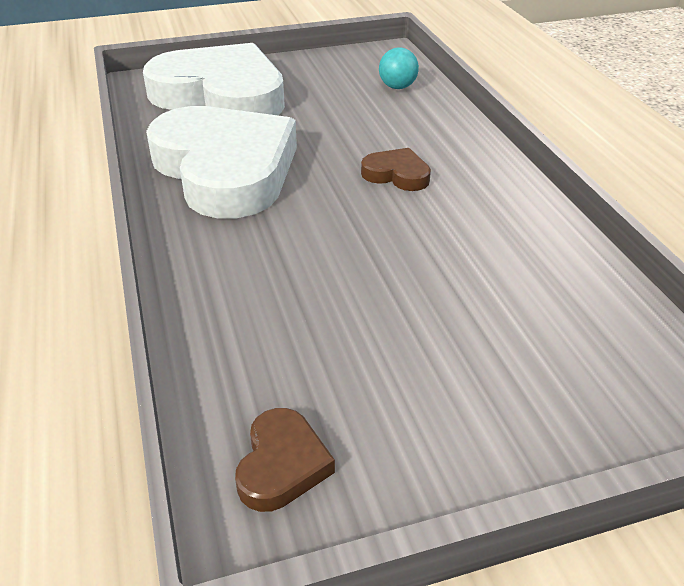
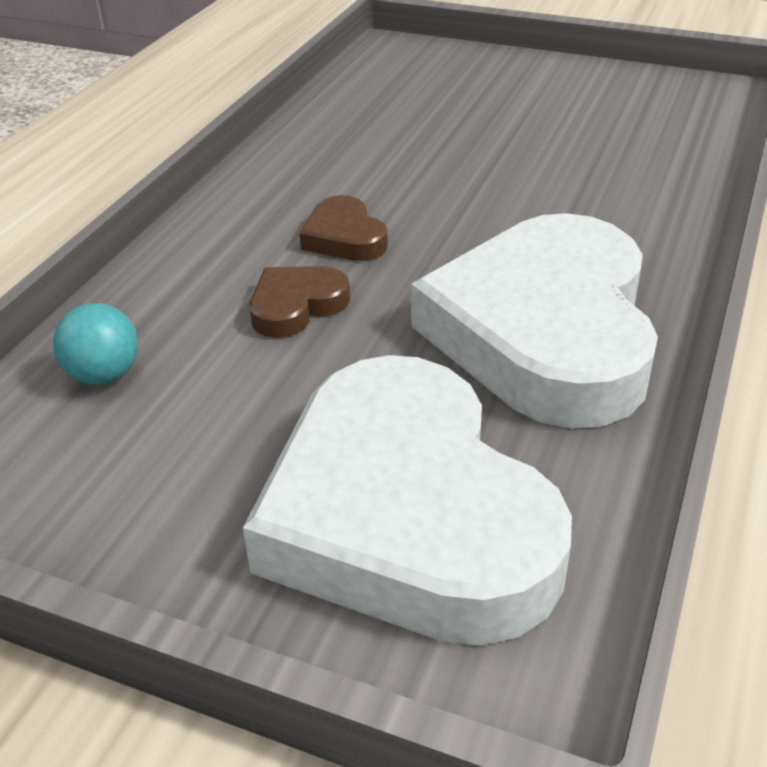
camera: 140 degrees left, 0 degrees up
brown heart [235,408,335,512] -> brown heart moved to [250,266,350,338]

